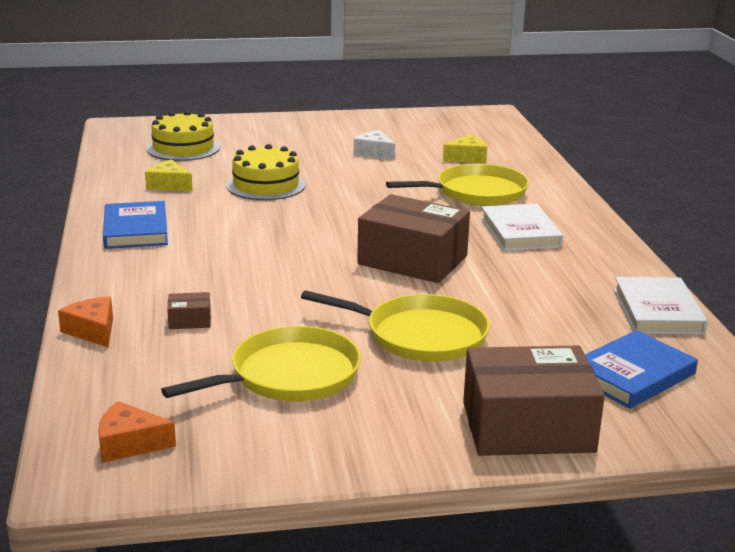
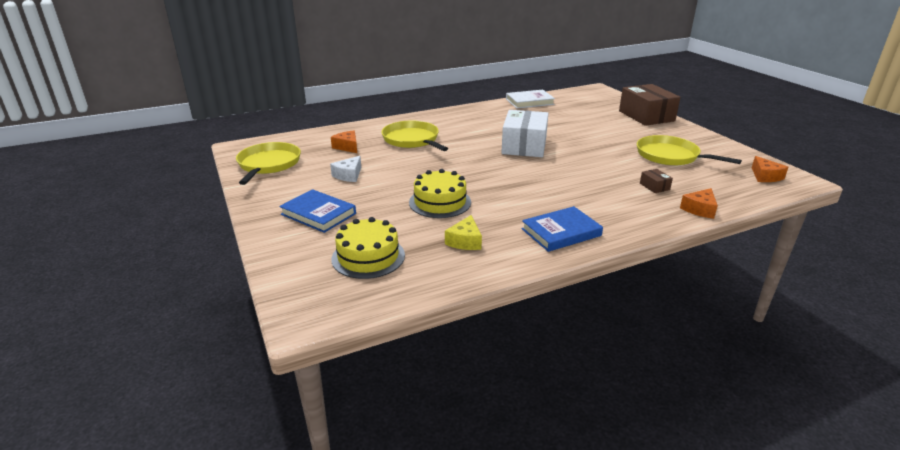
camera: 105 degrees left, 5 degrees up
yellow pan [301,290,490,362] -> yellow pan moved to [236,142,301,185]
brown box [357,194,470,283] -> white box [501,110,548,157]
yellow cheese [443,134,487,163] -> orange cheese [331,131,357,153]
white book [481,204,563,251] -> none
blue book [585,330,698,409] -> blue book moved to [279,189,356,233]

